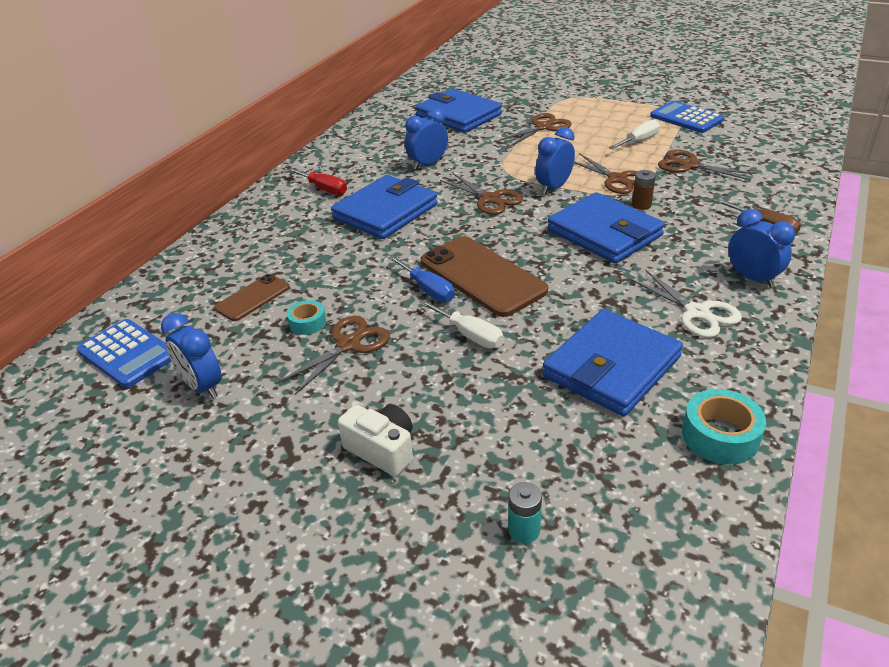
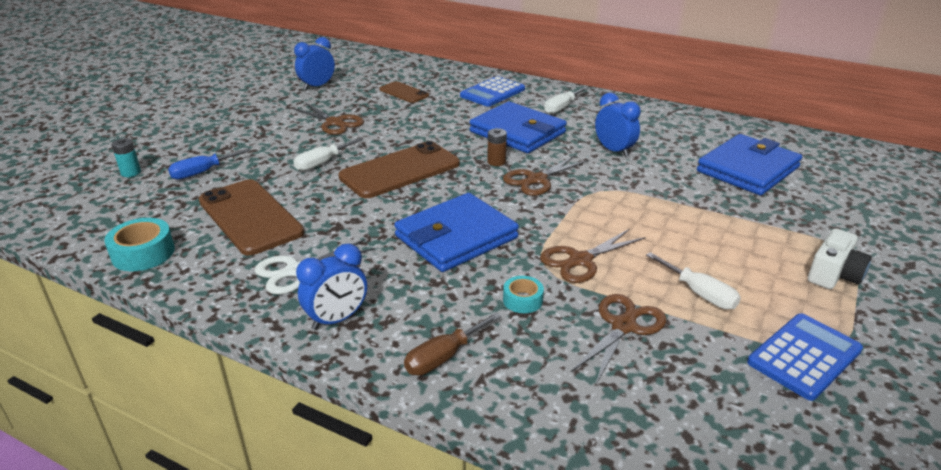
camera: 90 degrees right, 5 degrees down
blue calculator [77,319,172,388] -> blue calculator moved to [460,76,525,107]
turquoise tape [287,300,326,335] -> turquoise tape moved to [503,276,544,313]
red screwdriver [288,168,347,195] -> white screwdriver [544,87,588,114]
white camera [338,404,413,476] -> white camera moved to [808,229,872,289]
blue screwdriver [389,256,455,302] -> blue screwdriver moved to [168,148,251,180]
brown scissors [498,113,572,147] -> none
blue clock [535,127,575,194] -> none
blue wallet [542,309,683,416] -> brown phone [199,179,304,256]
brown battery [632,170,656,210] -> brown battery moved to [487,128,507,166]

